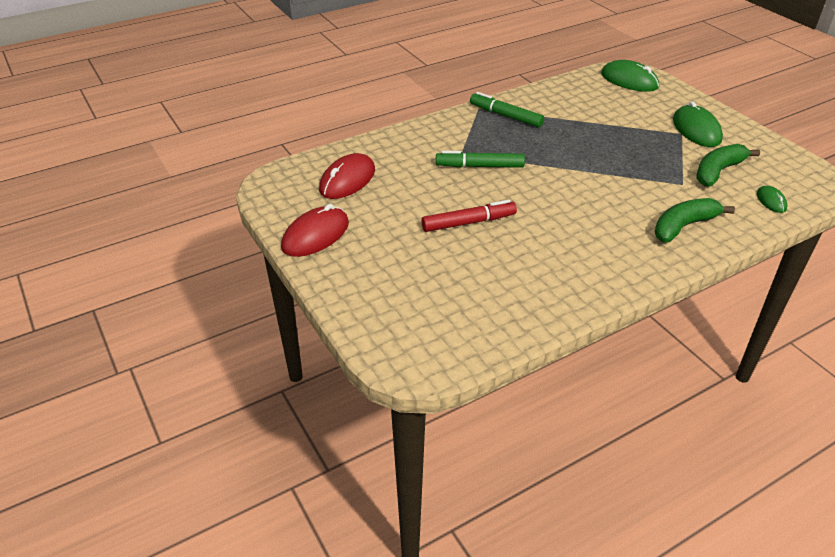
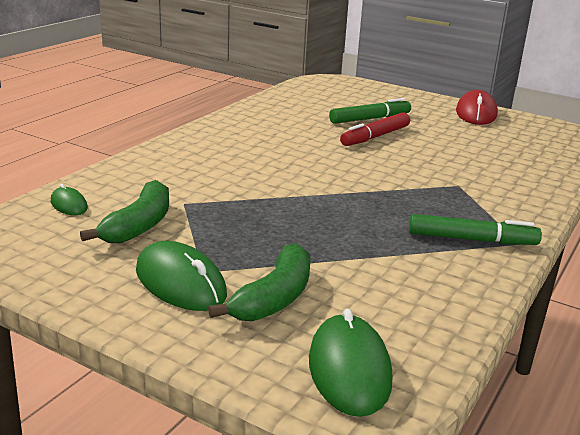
camera: 150 degrees right, 15 degrees down
red mouse [319,153,375,199] -> none
green marker [436,151,525,168] -> green marker moved to [329,98,411,124]
green mouse [601,60,659,92] -> green mouse turned 75 degrees clockwise [309,308,392,417]
green banana [654,198,735,243] -> green banana moved to [208,243,310,321]

